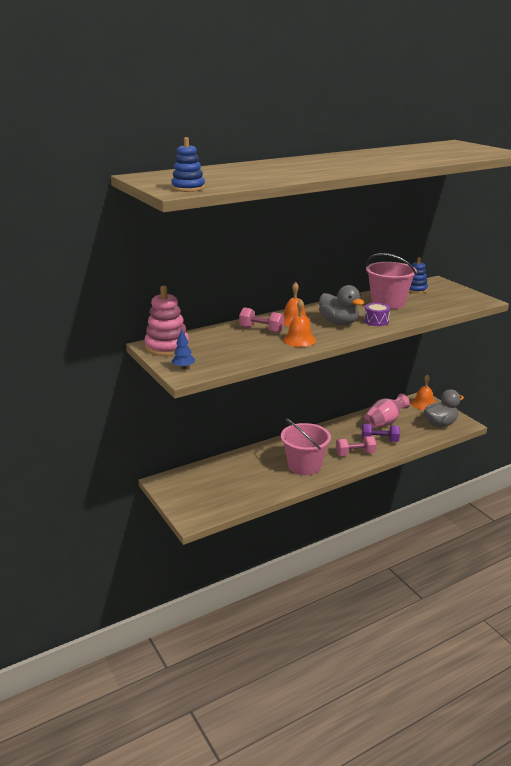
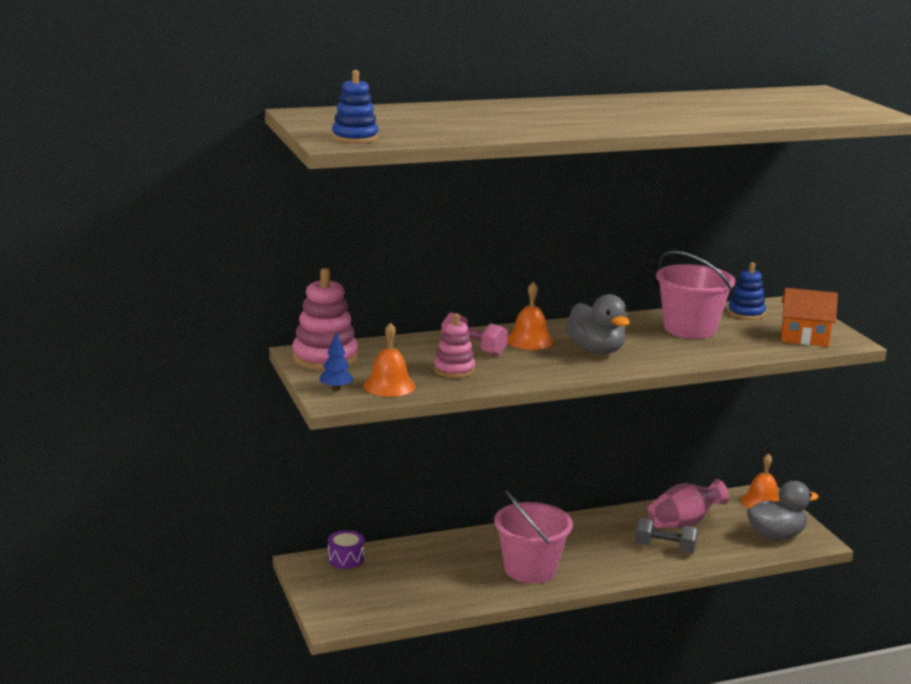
camera: 10 degrees right, 5 degrees down
orange bell [283,299,316,347] -> orange bell moved to [363,322,415,397]
pink dumbbell [336,436,377,456] -> none
purple dumbbell [362,424,400,442] -> grey dumbbell [635,518,698,553]
purple drum [364,303,390,326] -> purple drum moved to [328,530,364,569]
none -> pink stacking toy [434,313,475,378]
none -> orange house [781,288,838,347]

